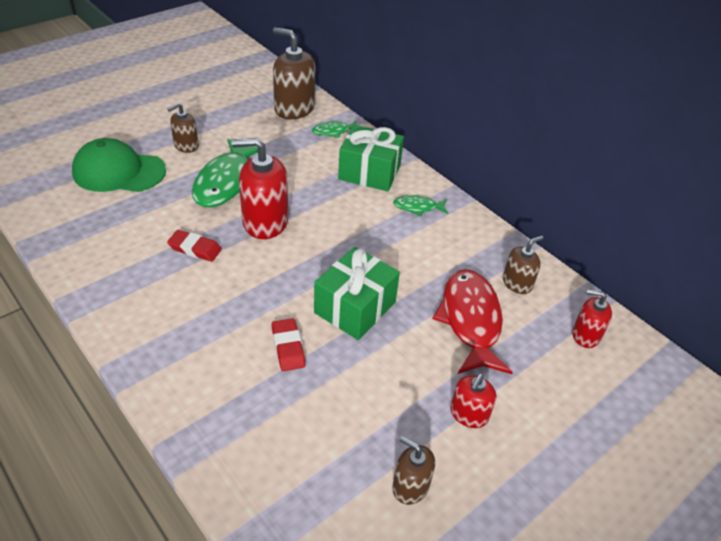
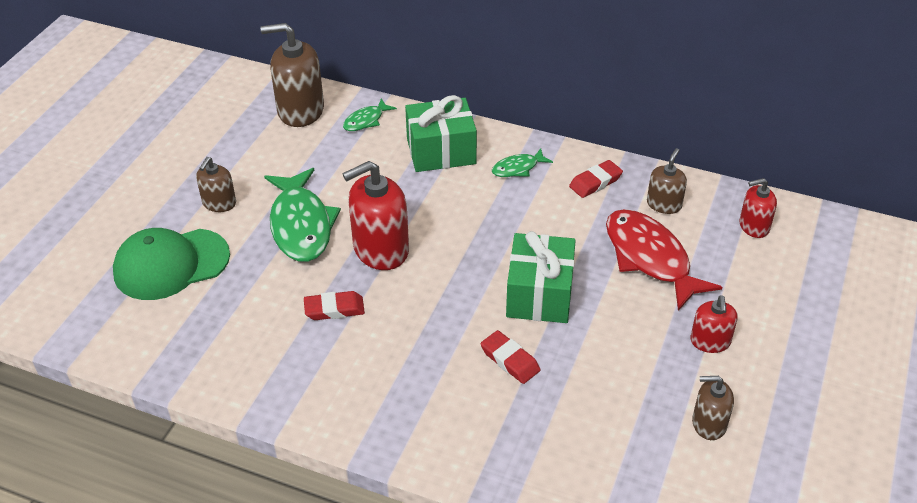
camera: 25 degrees left, 0 degrees up
none -> red eraser [569,160,623,198]

